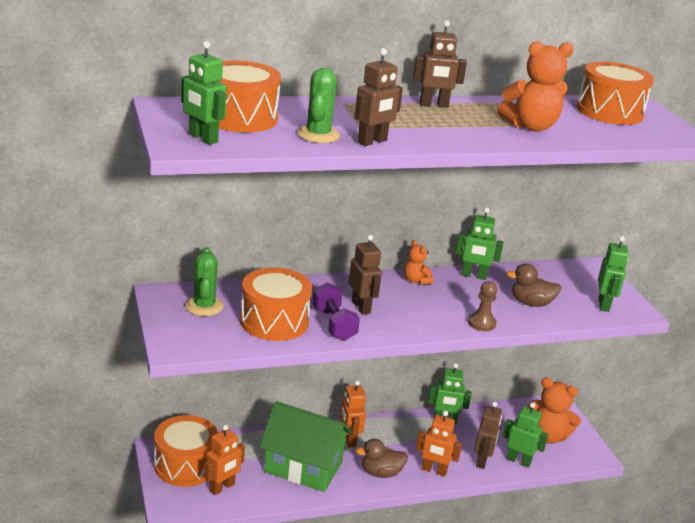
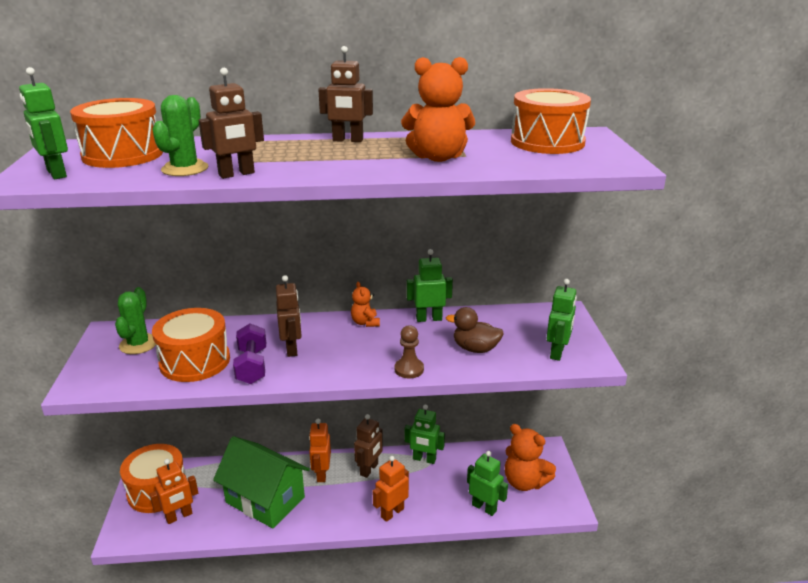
camera: 15 degrees right, 0 degrees up
brown duck [355,439,408,478] -> none
orange robot [416,411,462,477] -> orange robot turned 105 degrees clockwise [373,456,409,522]
green robot [456,208,503,280] -> green robot turned 150 degrees clockwise [407,249,453,322]
brown robot [474,402,502,469] -> brown robot moved to [354,414,383,478]

